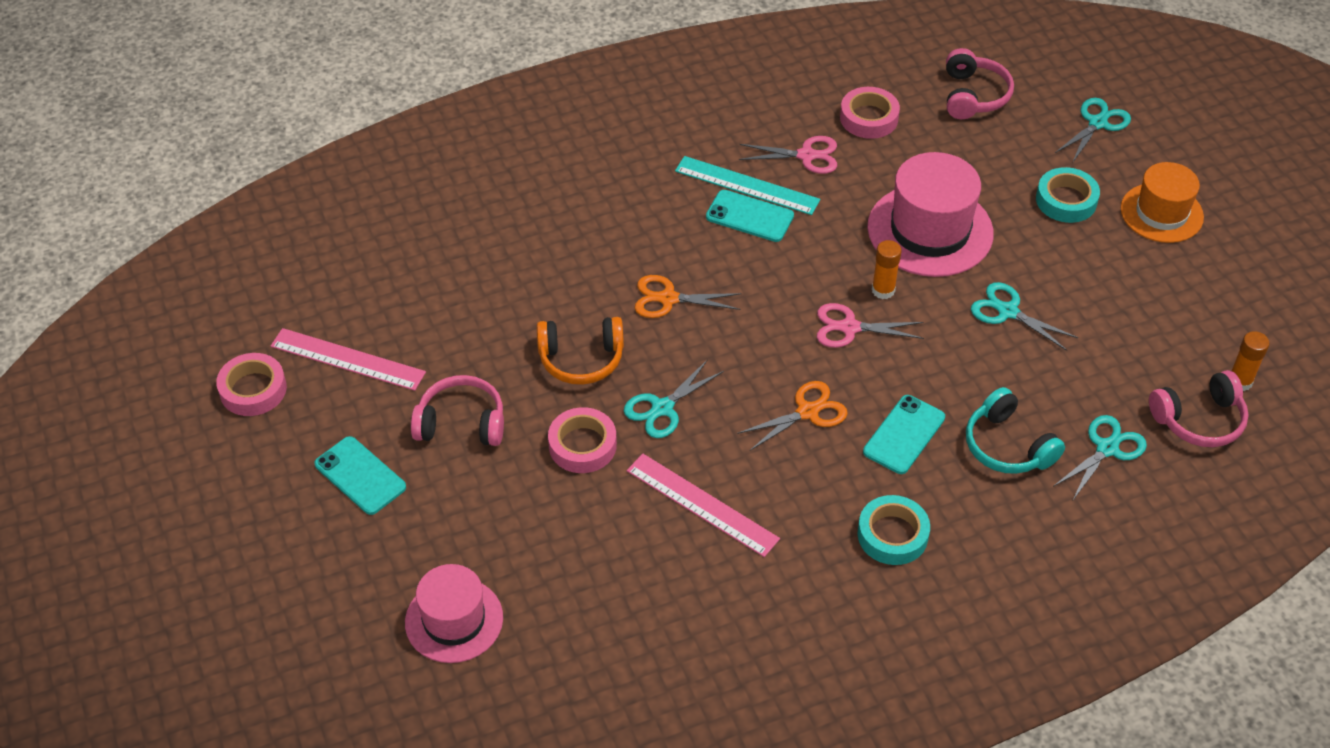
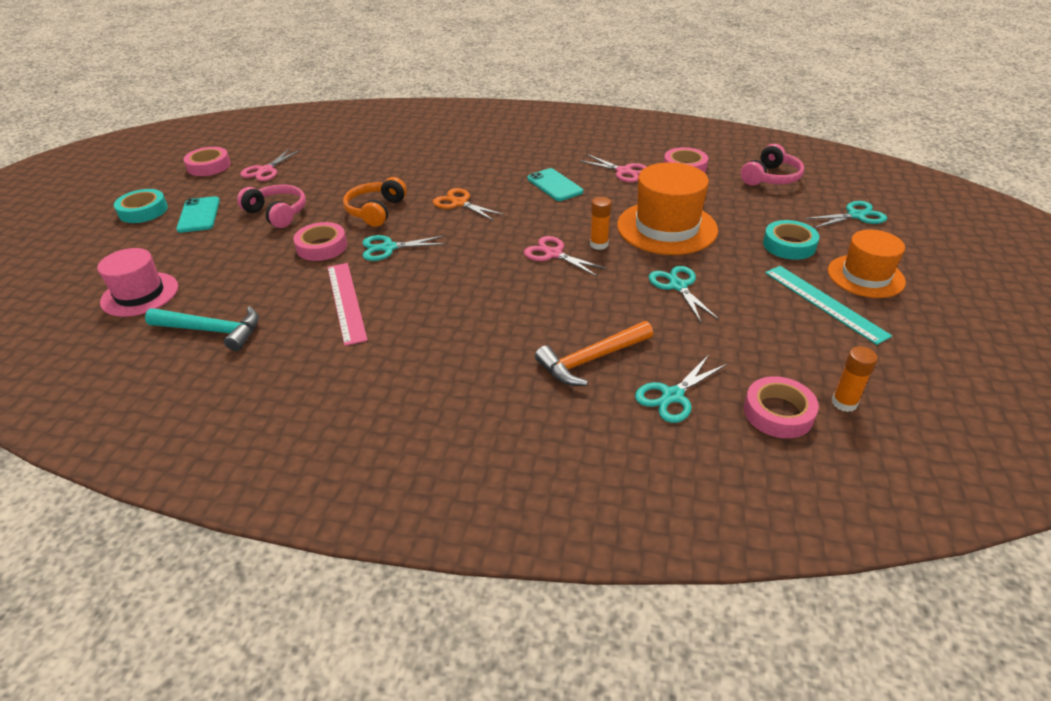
camera: 35 degrees right, 10 degrees down
pink ruler [271,328,426,391] -> pink scissors [240,148,301,181]
orange headphones [537,317,624,385] -> orange headphones turned 75 degrees clockwise [343,177,407,227]
turquoise ruler [675,156,820,215] -> turquoise ruler moved to [765,266,892,345]
orange scissors [737,381,848,451] -> none
turquoise tape [858,495,930,565] -> turquoise tape moved to [114,189,168,223]
turquoise phone [863,395,945,474] -> none
pink hat [867,152,994,277] -> orange hat [617,162,718,255]
turquoise headphones [966,387,1065,474] -> orange hammer [535,321,653,386]
turquoise scissors [1053,415,1147,500] -> turquoise scissors turned 150 degrees clockwise [635,355,727,423]
pink headphones [1149,370,1249,447] -> pink tape [744,376,819,438]
none -> turquoise hammer [145,306,259,351]

